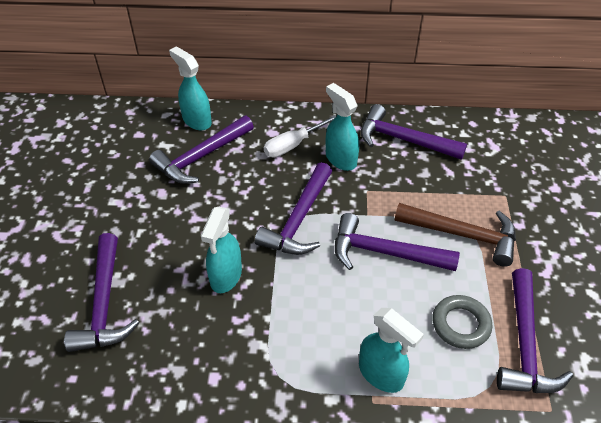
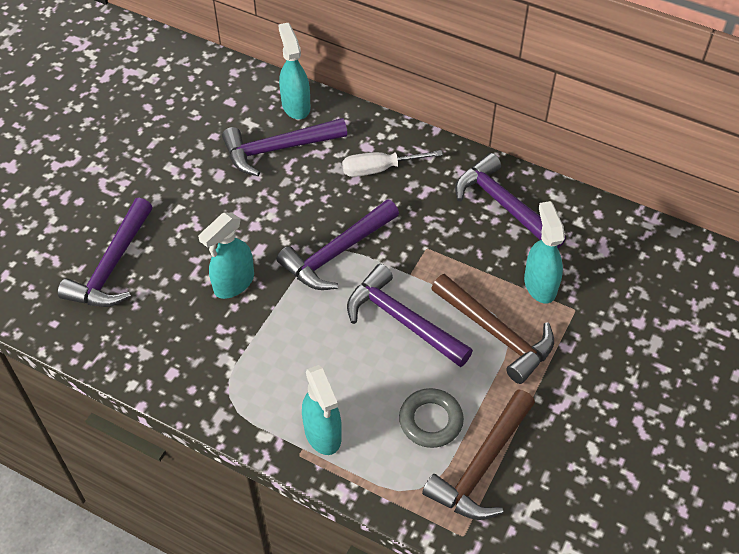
camera: 25 degrees right, 5 degrees up
turquoise spray bottle [326,83,359,171] -> turquoise spray bottle moved to [524,201,565,304]
purple hammer [497,268,573,393] -> brown hammer [422,389,535,520]

